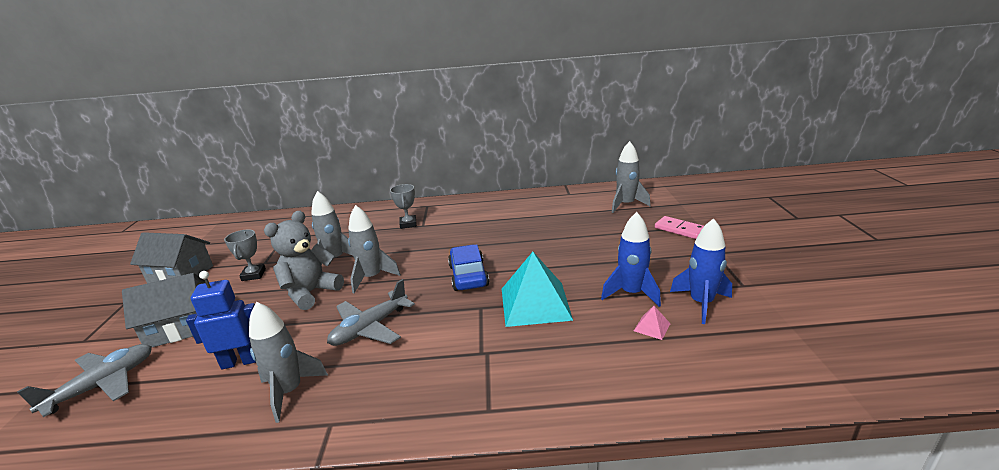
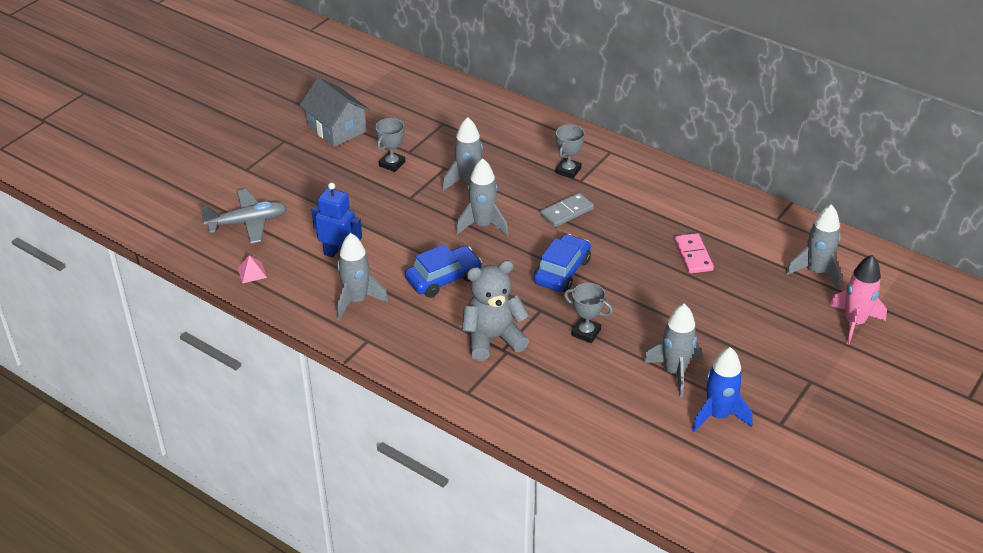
camera: 35 degrees right, 15 degrees up
grey house [122,273,205,347] -> none
grey teddy bear [264,211,344,310] -> grey teddy bear moved to [462,260,529,361]
grey plane [327,279,415,346] -> blue car [405,244,482,298]
turquoise pyramid [502,252,573,327] -> grey trophy [564,283,613,343]
blue rocket [601,212,661,307] -> grey rocket [643,304,701,397]
pink pyramid [634,306,671,340] -> pink pyramid moved to [237,255,267,283]
pink domino [655,216,704,239] -> pink domino moved to [674,233,714,274]
none -> grey domino [540,193,594,227]
none -> pink rocket [829,255,887,345]

